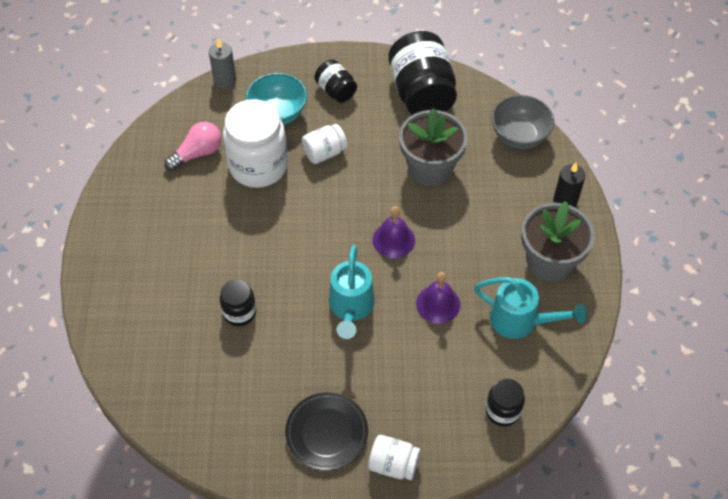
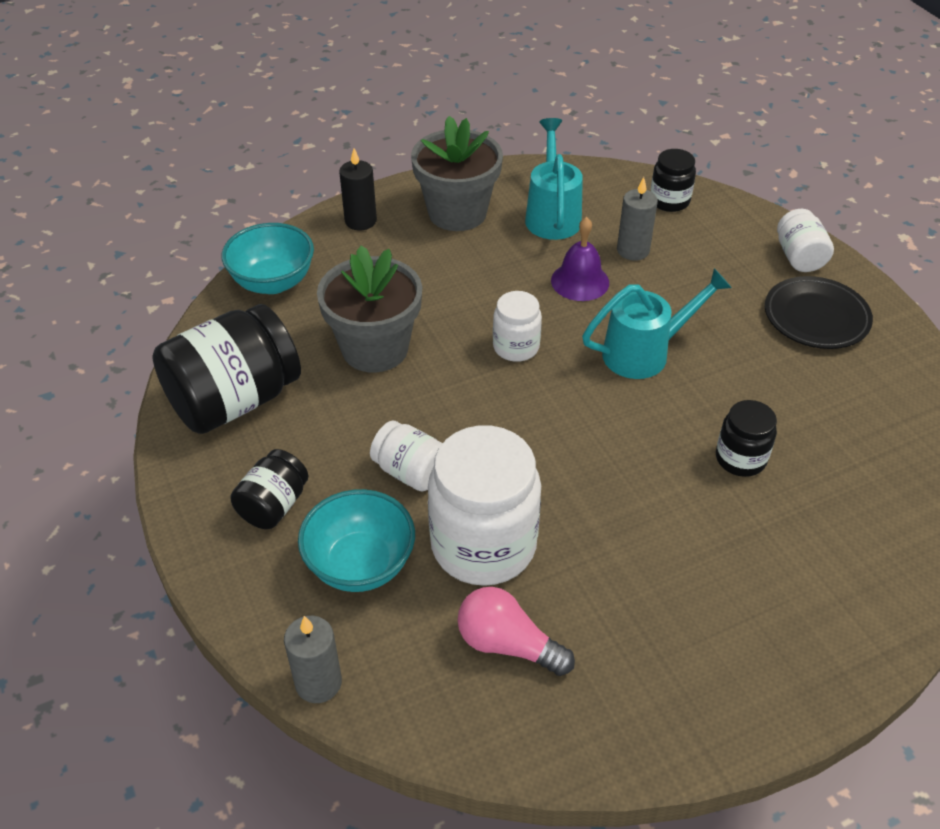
camera: 115 degrees left, 10 degrees down
purple bell [372,206,415,258] -> white jar [493,291,542,362]
grey bowl [492,95,554,149] -> turquoise bowl [222,223,314,294]
none -> grey candle [617,177,658,261]

